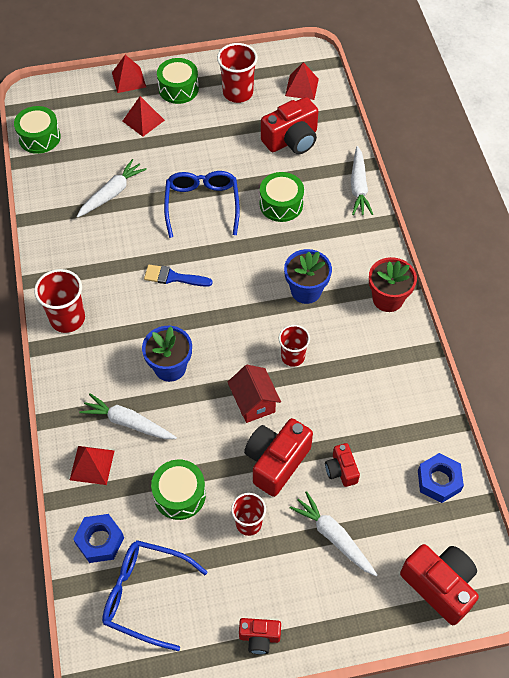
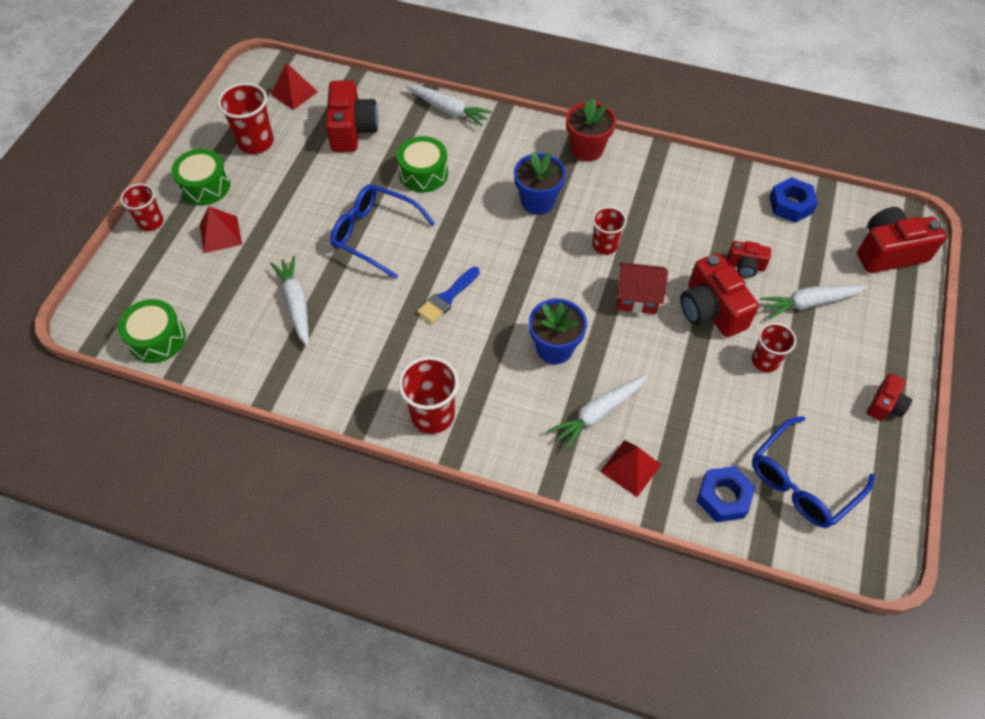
camera: 60 degrees left, 0 degrees up
red pyramid [112,55,146,93] -> red cup [120,184,163,231]
green drum [151,460,206,520] -> none

